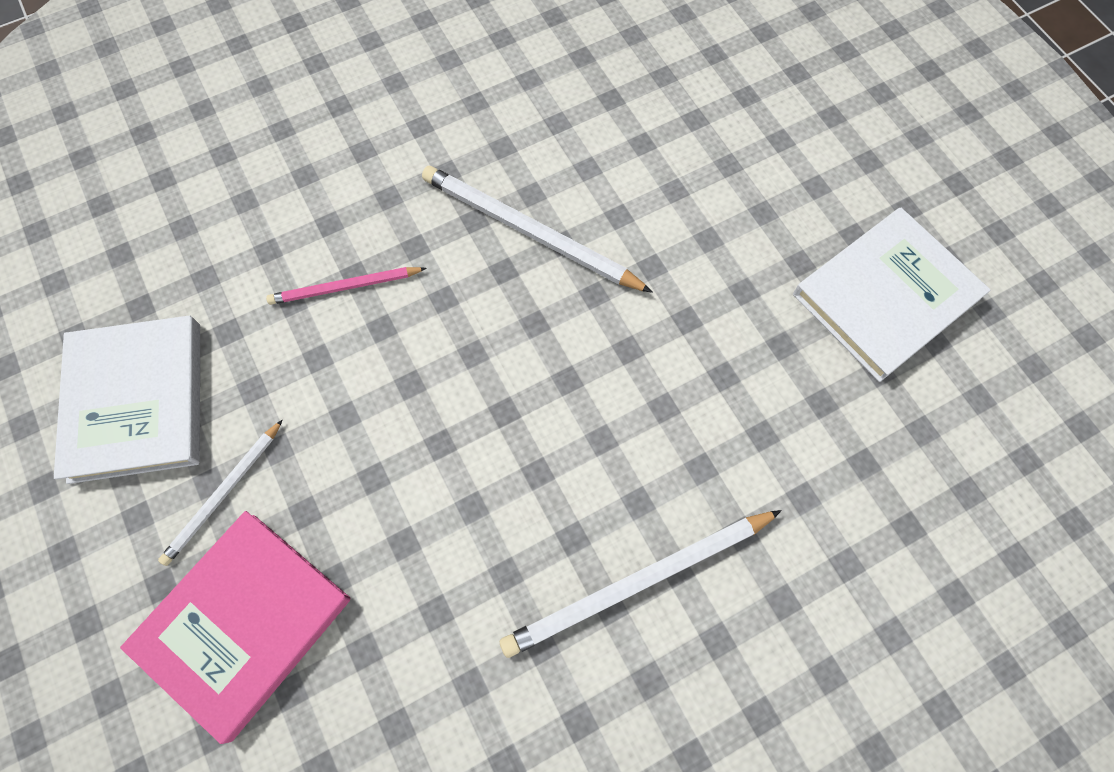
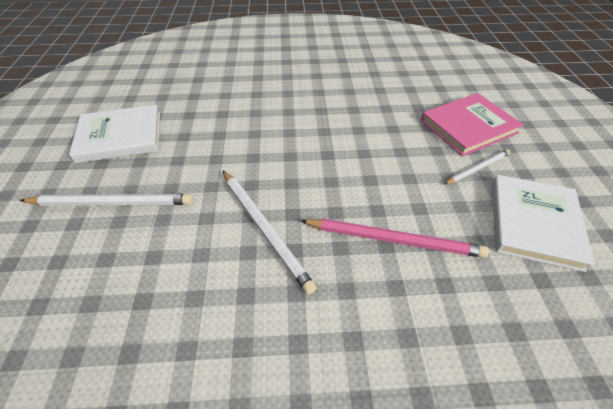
camera: 155 degrees left, 20 degrees down
pink pencil [266,267,427,305] -> pink pencil [300,219,489,258], size x1.71
white pencil [500,510,782,658] -> white pencil moved to [20,194,192,206]

